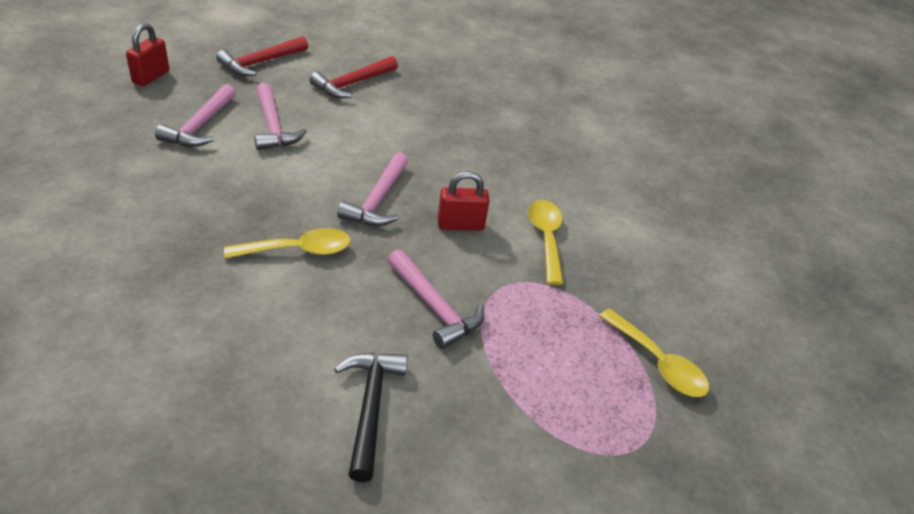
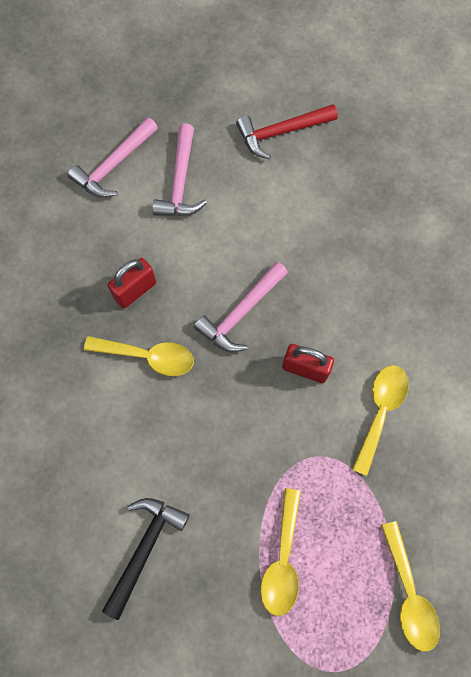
camera: 30 degrees right, 30 degrees up
red padlock [126,23,169,86] -> red padlock moved to [108,258,156,308]
red hammer [216,36,308,76] -> none
pink hammer [388,249,484,349] -> none
none -> yellow spoon [261,488,301,616]

